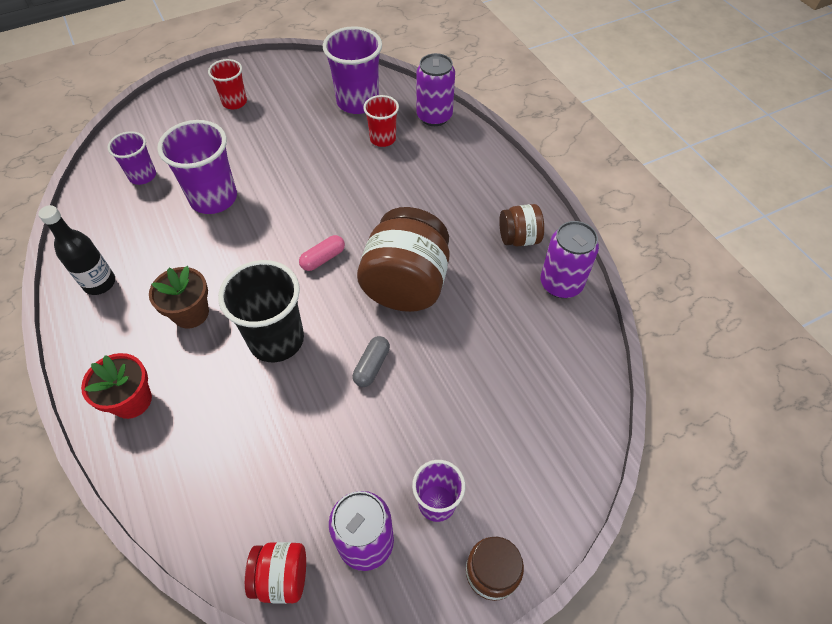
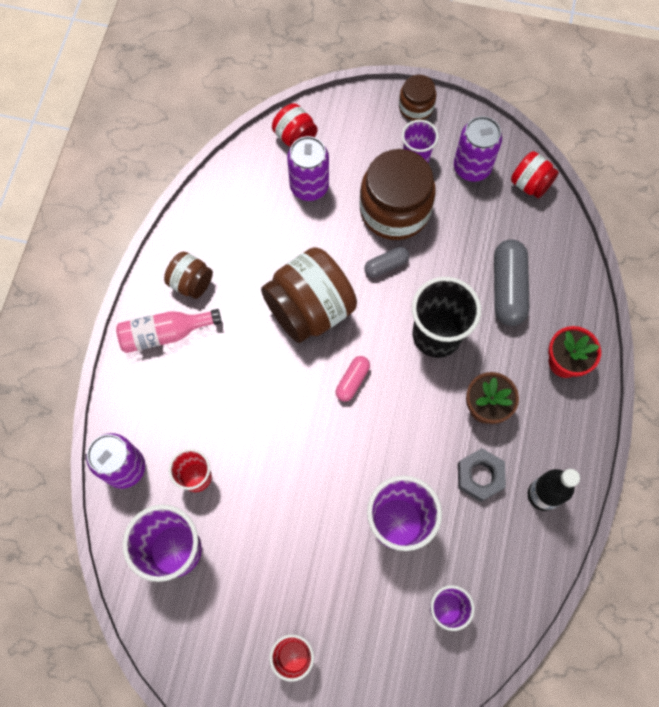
camera: 140 degrees left, 15 degrees up
pink capsule [299,235,345,271] -> pink capsule turned 60 degrees counterclockwise [335,356,370,402]
purple can [540,221,599,298] -> purple can moved to [287,136,329,201]
none -> pink bottle [116,309,222,353]
none -> red jar [272,103,318,147]
none -> brown jar [360,149,436,240]
none -> grey nut [458,448,506,502]
none -> grey capsule [494,240,530,326]

